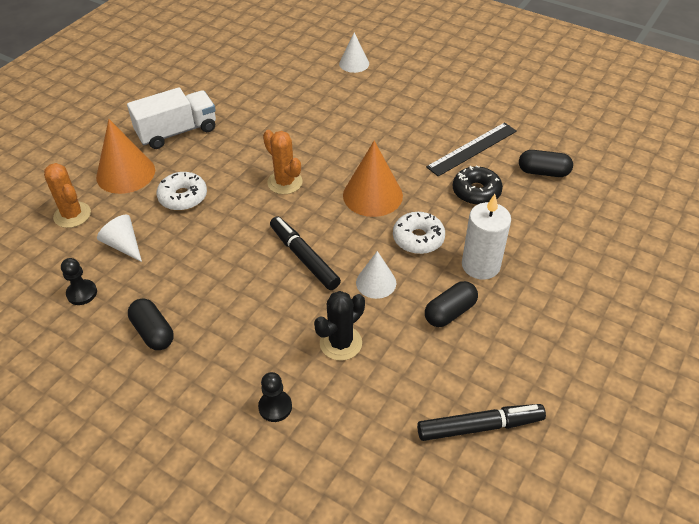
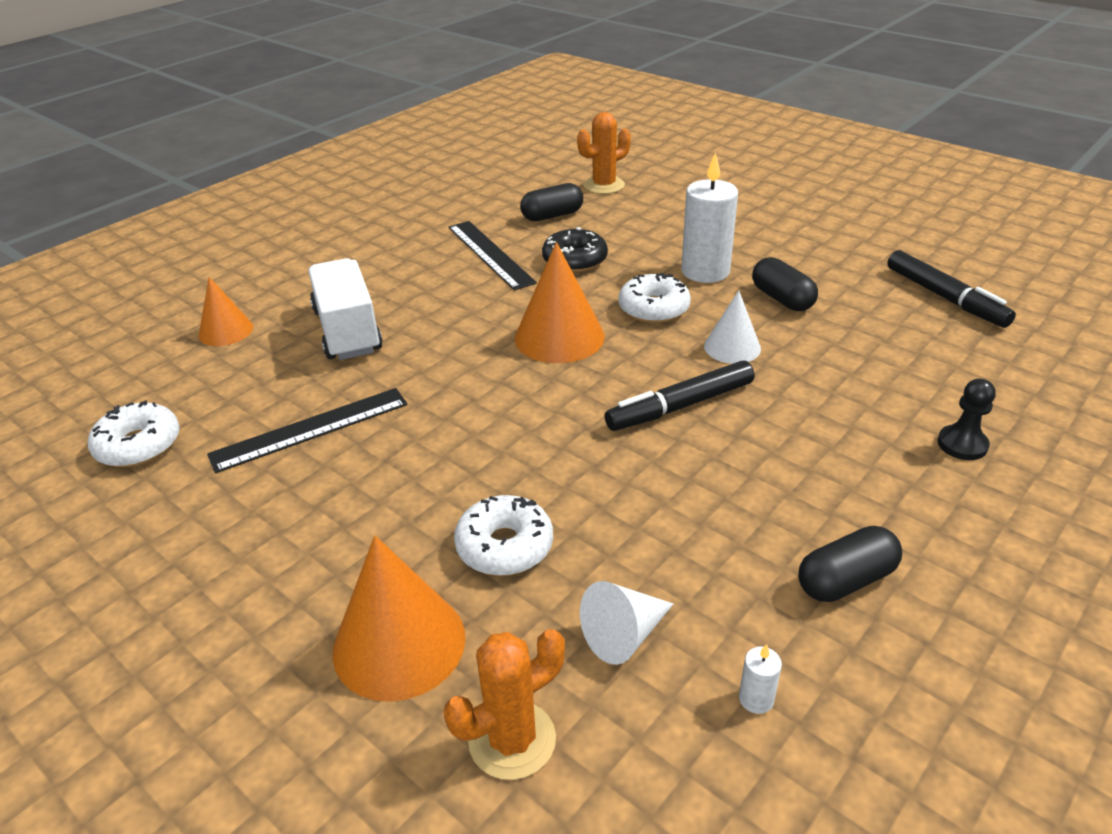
camera: 80 degrees left, 10 degrees down
black pawn [61,258,97,305] -> white candle [739,644,782,714]
white truck [127,87,216,149] -> white truck moved to [308,258,383,360]
orange cactus [263,130,303,194] -> orange cactus moved to [577,112,631,194]
black cactus [314,291,365,361] -> none
white cone [339,33,369,73] -> orange cone [199,277,253,346]
black marker [417,404,546,441] -> black marker turned 150 degrees clockwise [887,250,1016,328]
black capsule [519,150,573,177] -> black capsule turned 45 degrees clockwise [520,183,583,221]
none -> white donut [88,400,180,467]
none -> black ruler [207,388,408,473]

